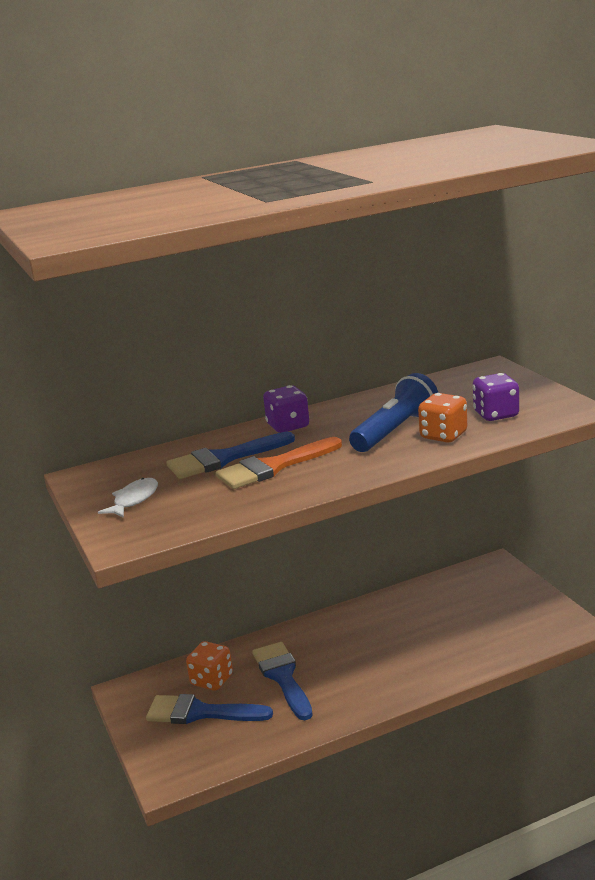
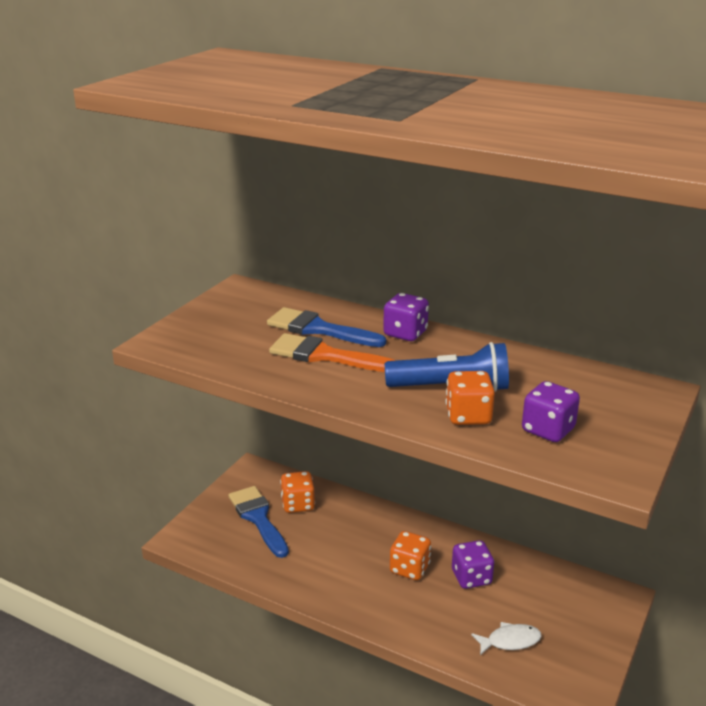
camera: 50 degrees right, 5 degrees up
white fish [98,478,158,518] -> white fish moved to [471,622,542,655]
blue brush [252,642,313,720] -> none
none -> orange dice [390,531,431,580]
none -> purple dice [452,540,494,589]

